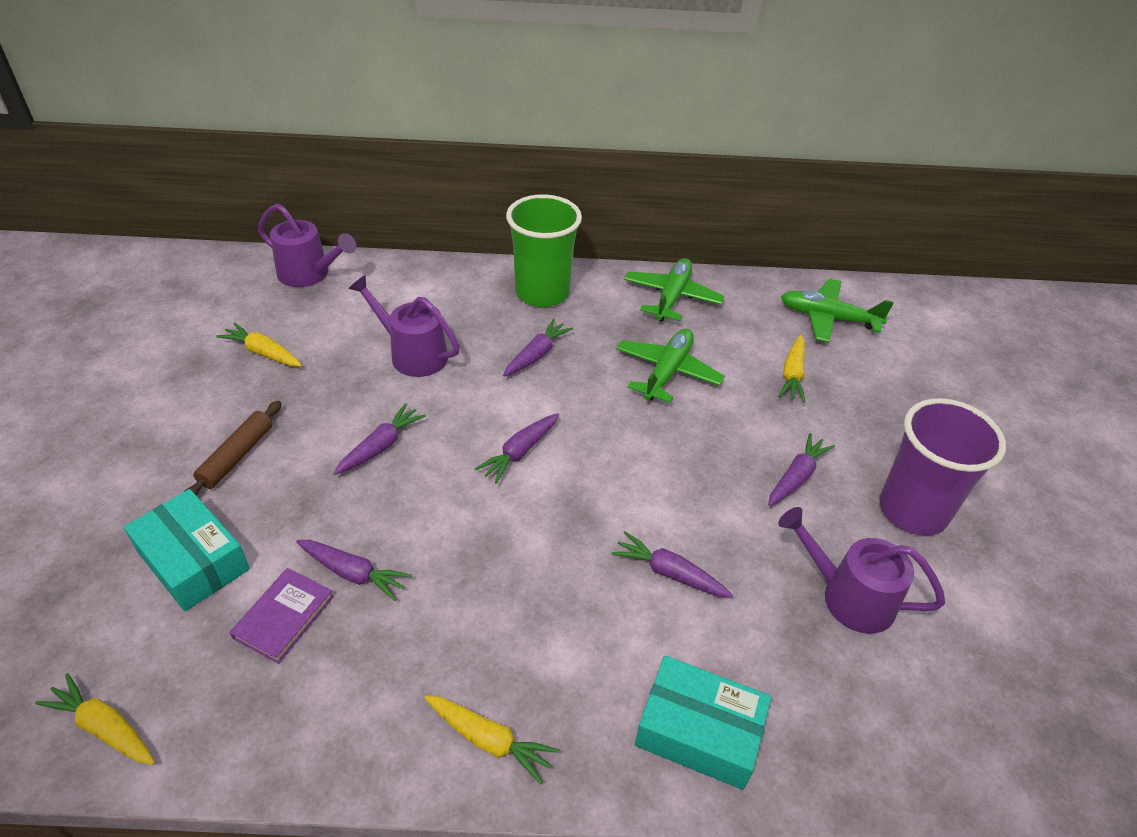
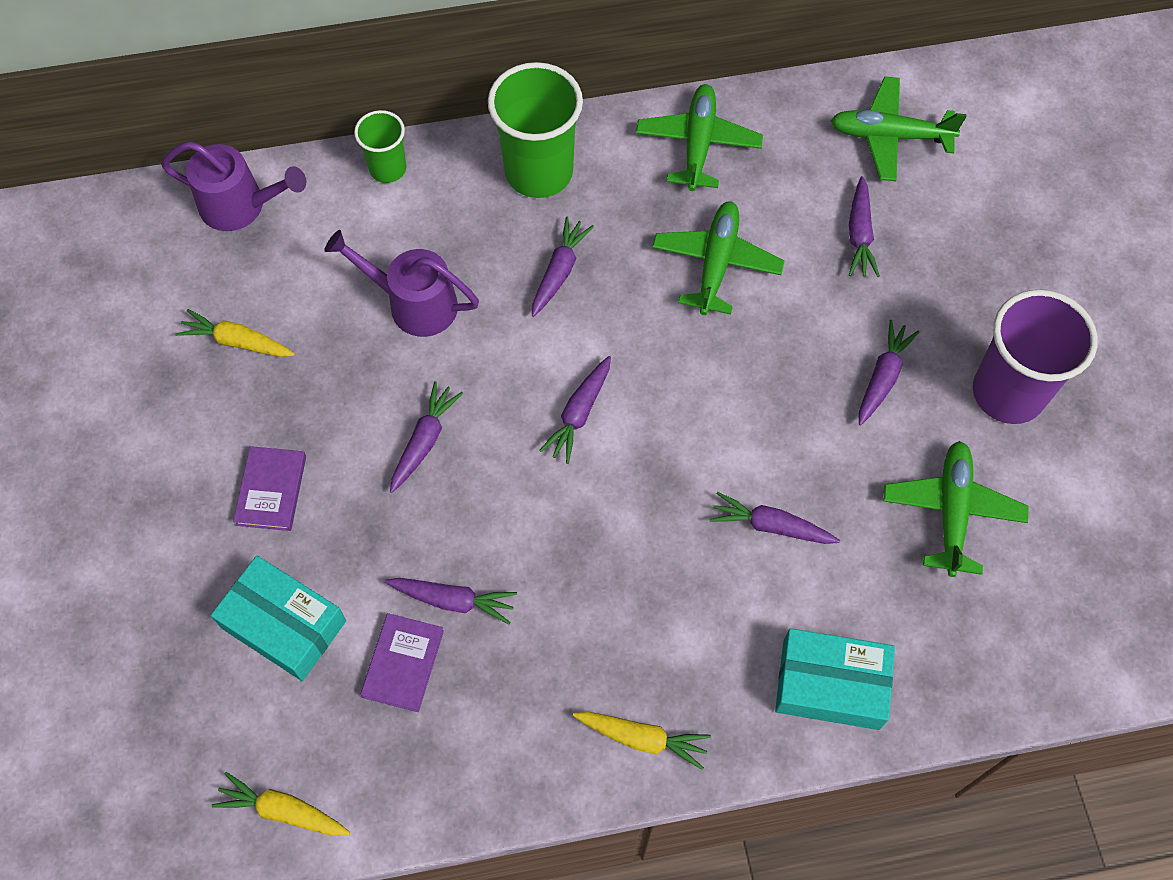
camera: 10 degrees left, 20 degrees up
brown rolling pin [184,401,282,496] -> purple book [233,446,306,531]
yellow carrot [778,335,805,402] -> purple carrot [849,176,880,277]
purple watering can [778,507,945,634] -> green plane [883,441,1029,577]
none -> green cup [354,110,406,183]

